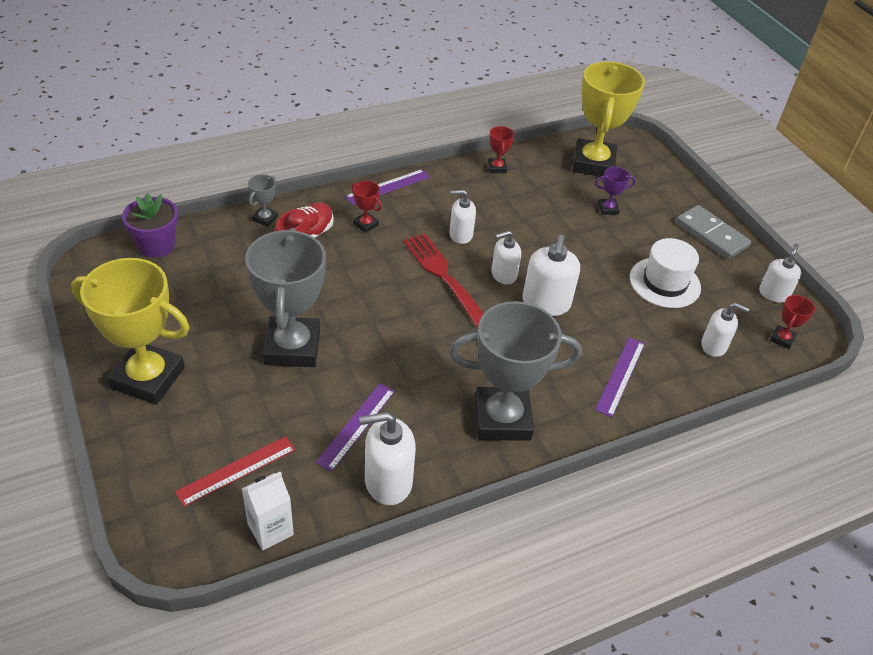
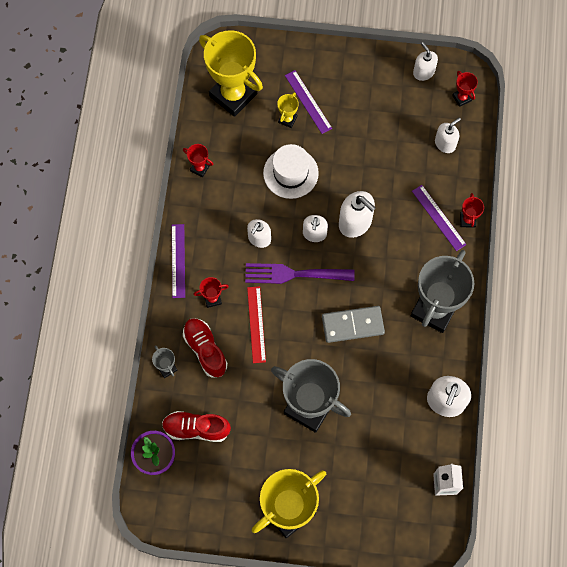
camera: 55 degrees left, 25 degrees up
red ruler [175,436,295,507] -> red ruler moved to [247,286,266,363]
purple ruler [316,383,395,472] -> purple ruler moved to [285,70,332,134]
red fork [403,233,484,327] -> purple fork [245,263,355,284]
purple trophy [595,167,636,215] -> yellow trophy [277,92,299,128]
white hat [630,238,701,308] -> white hat moved to [263,144,319,199]
grey domino [676,205,751,259] -> grey domino moved to [322,306,385,343]
none -> red shoe [162,411,231,442]
none -> red trophy [460,193,484,228]

